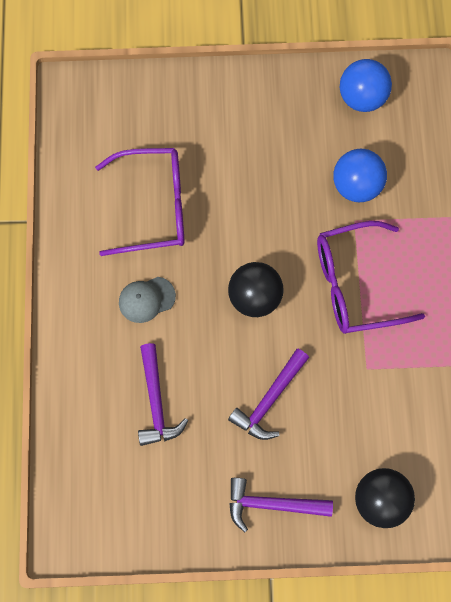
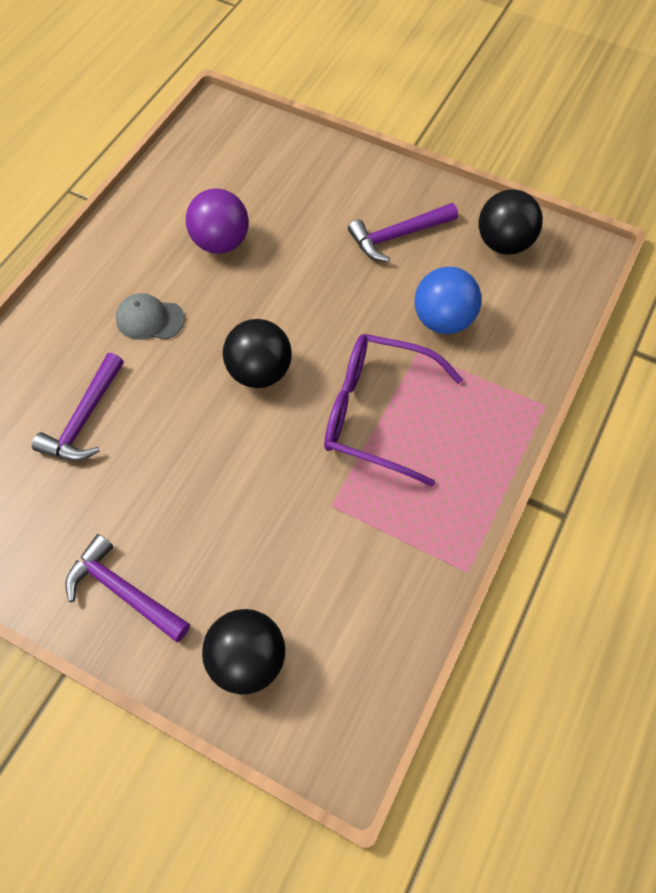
camera: 30 degrees right, 10 degrees down
purple glasses [95,148,185,256] -> purple ball [186,188,249,254]
purple hammer [228,349,309,440] -> purple hammer moved to [348,203,458,262]
blue ball [340,59,392,112] -> black ball [479,189,543,255]

